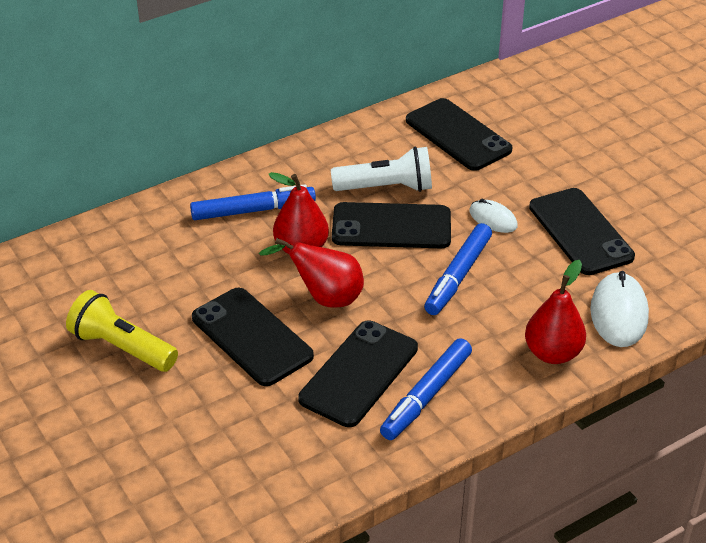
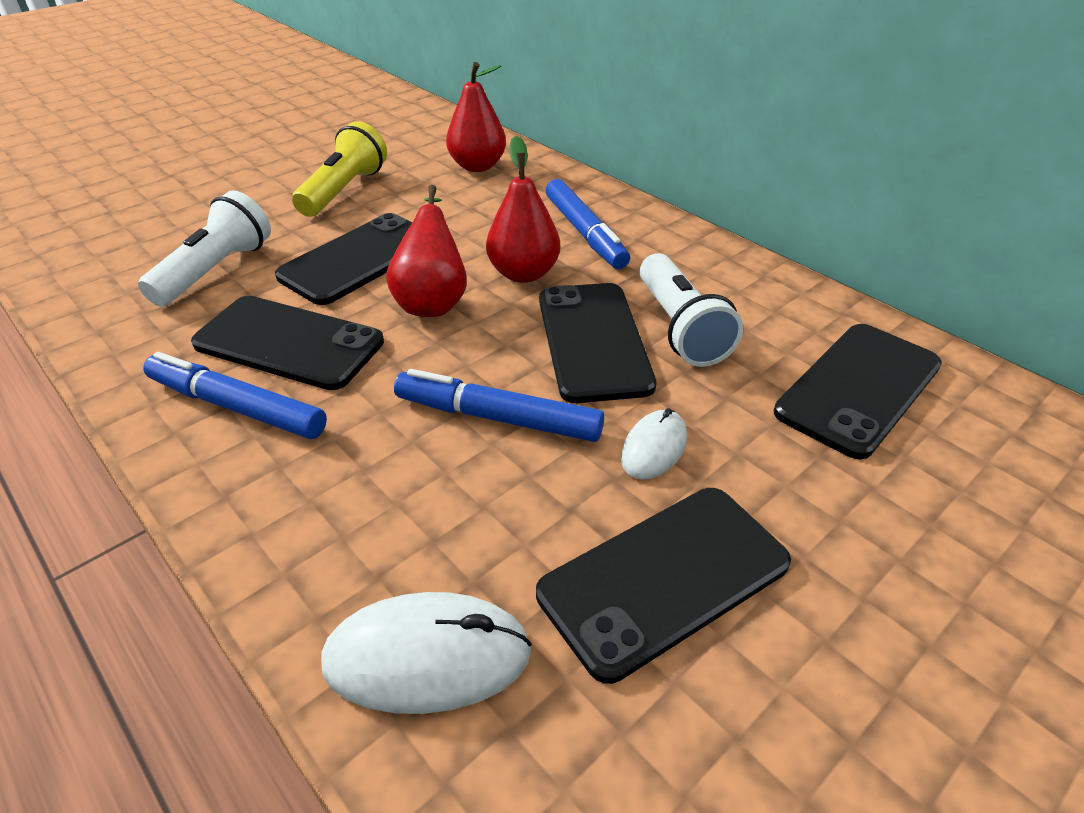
camera: 80 degrees right, 0 degrees up
red pear [525,260,586,364] -> red pear moved to [446,62,506,172]
none -> white flashlight [138,191,271,307]

